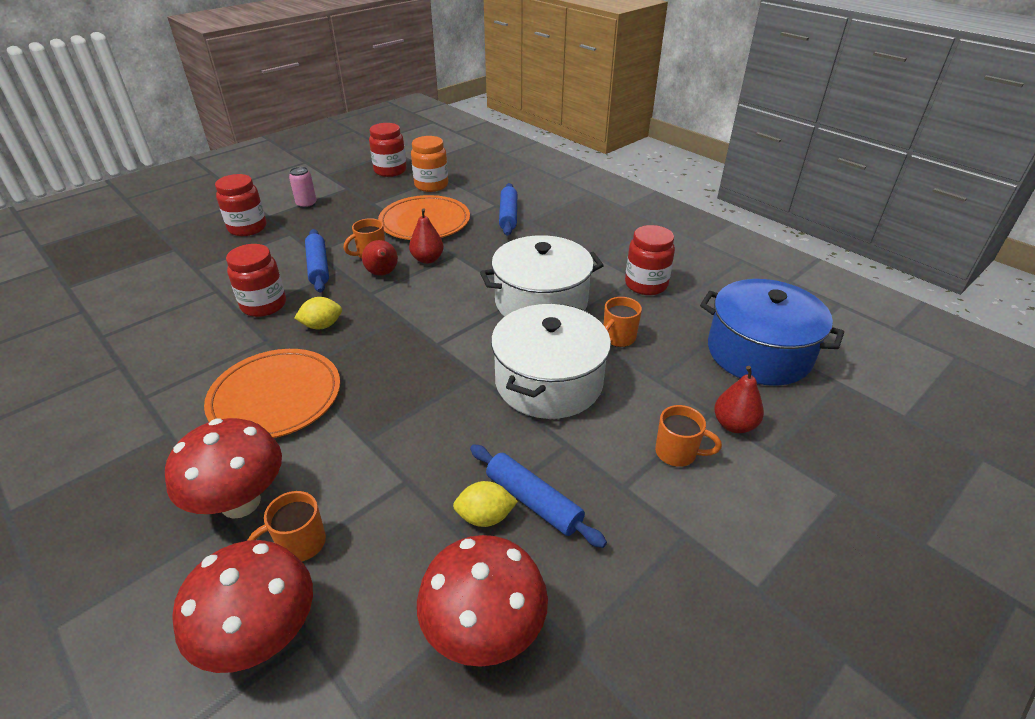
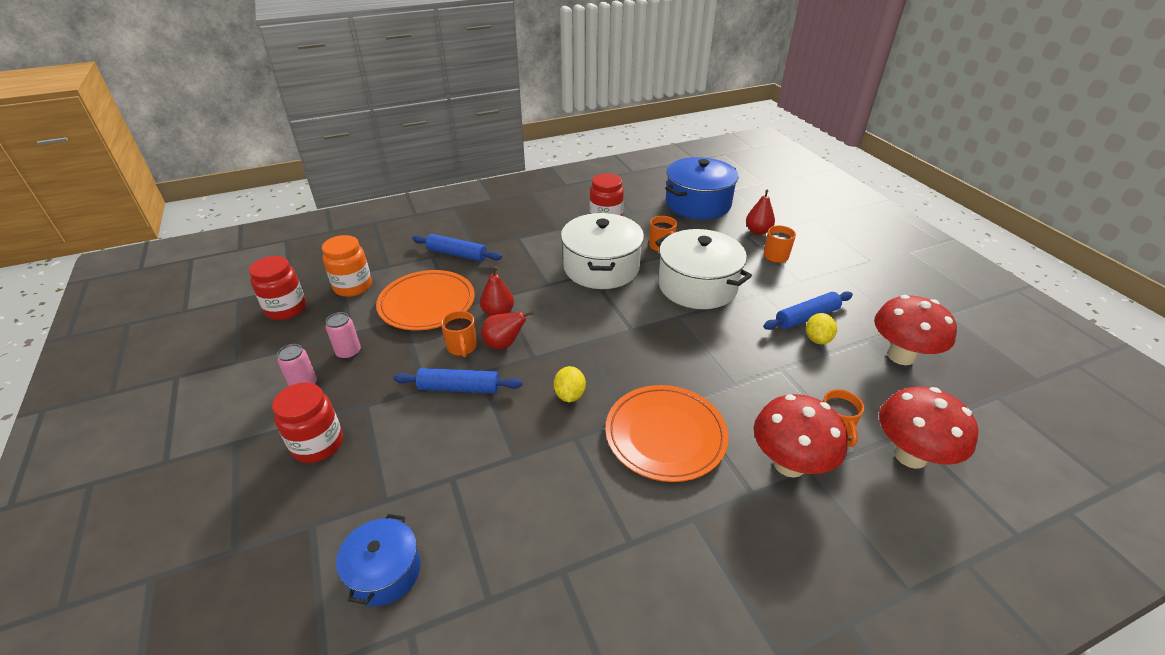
camera: 70 degrees left, 0 degrees up
red jar [226,244,286,317] -> none
none -> pink can [326,312,361,360]
none -> blue pot [336,514,421,606]

